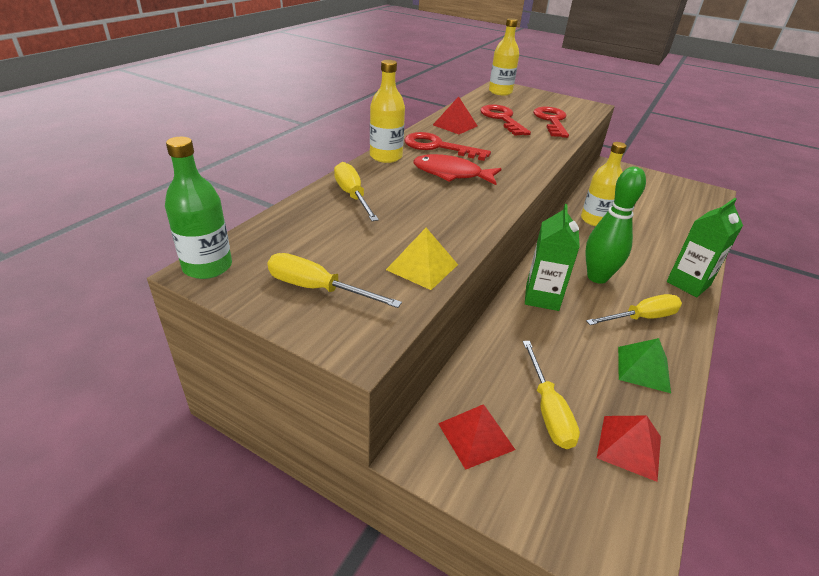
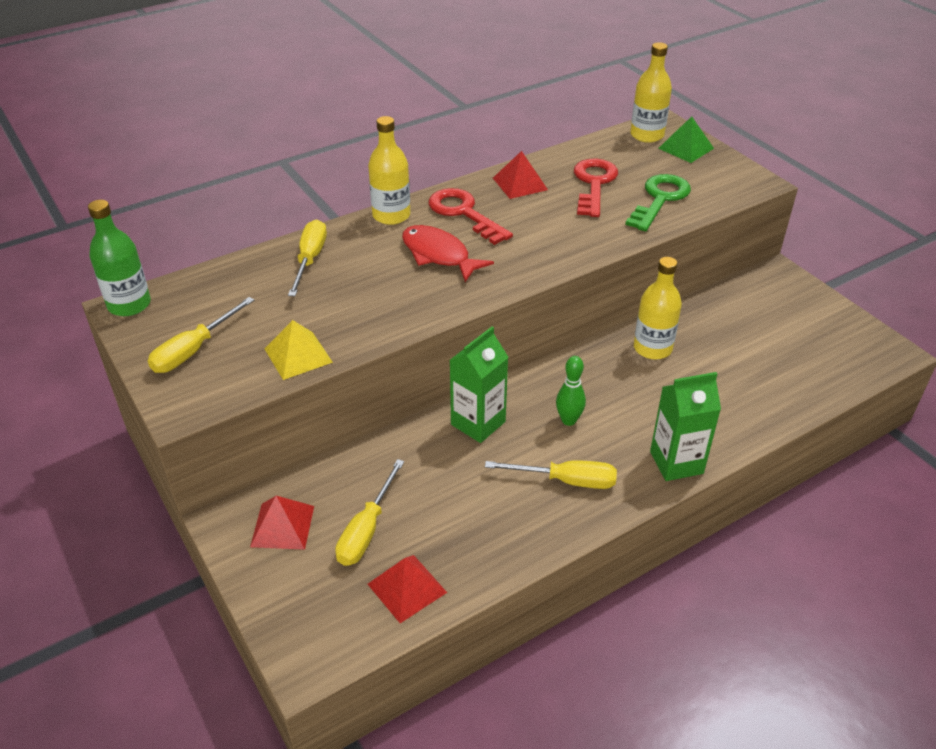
camera: 30 degrees right, 5 degrees up
yellow screwdriver [268,253,402,308] -> yellow screwdriver turned 105 degrees counterclockwise [148,297,254,373]
red key [533,107,569,138] -> green key [625,174,691,231]
green bowling pin [585,167,646,284] -> green bowling pin [556,356,586,426], size x0.58
green pyramid [618,338,671,393] -> green pyramid moved to [658,116,714,163]

